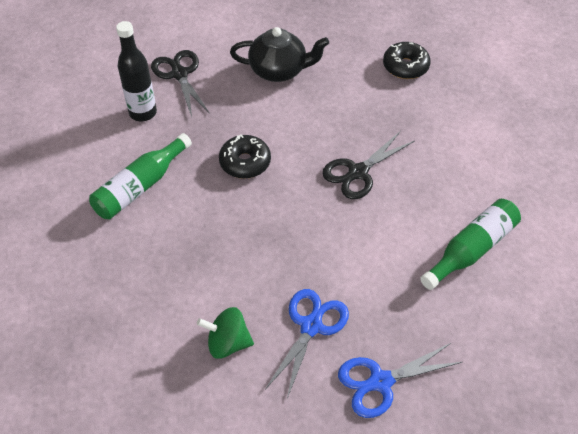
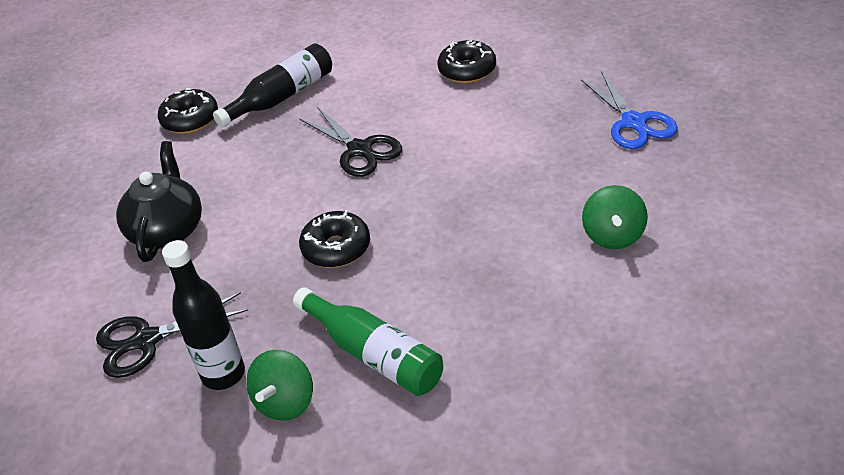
camera: 85 degrees left, 10 degrees down
blue scissors [265,289,349,399] -> none
green bottle [420,199,521,290] -> black donut [438,40,496,83]
none -> black bottle [213,43,332,127]
none -> green spinning top [246,350,313,421]

